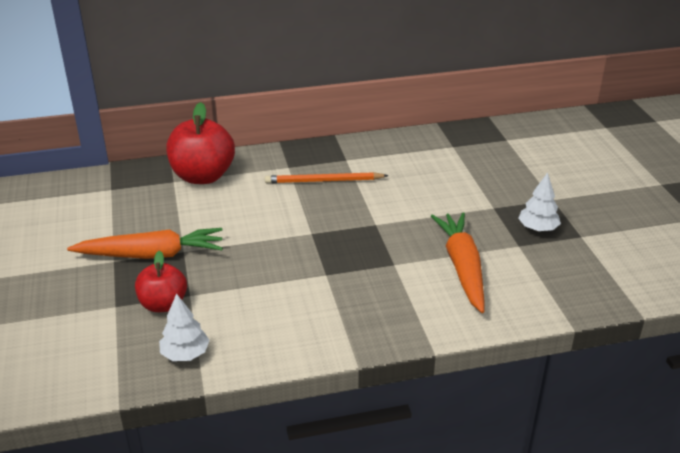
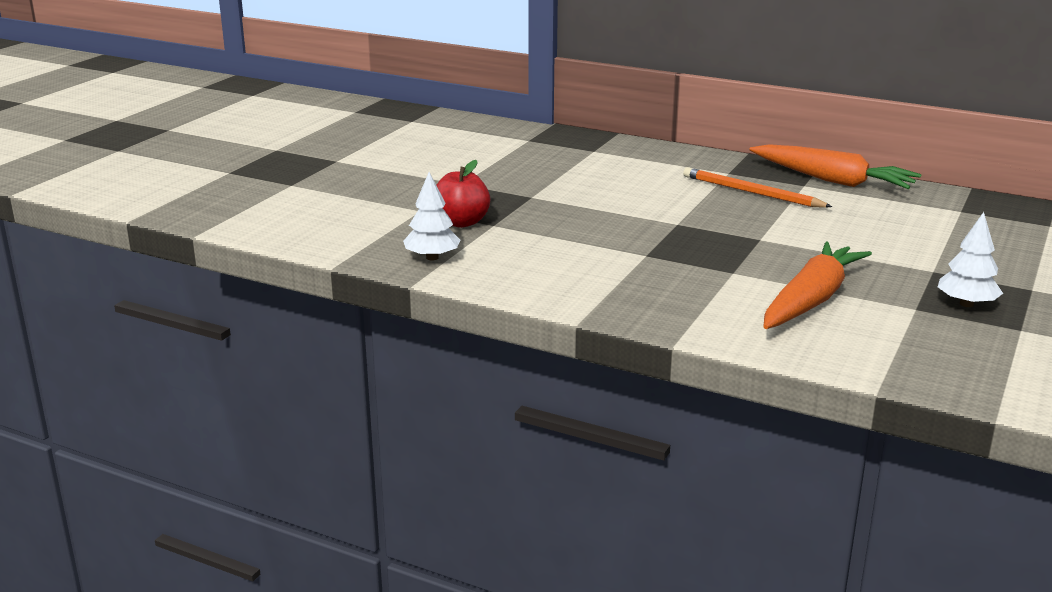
camera: 40 degrees right, 10 degrees down
orange carrot [67,228,223,259] -> orange carrot moved to [749,144,921,189]
red apple [166,102,235,184] -> none

